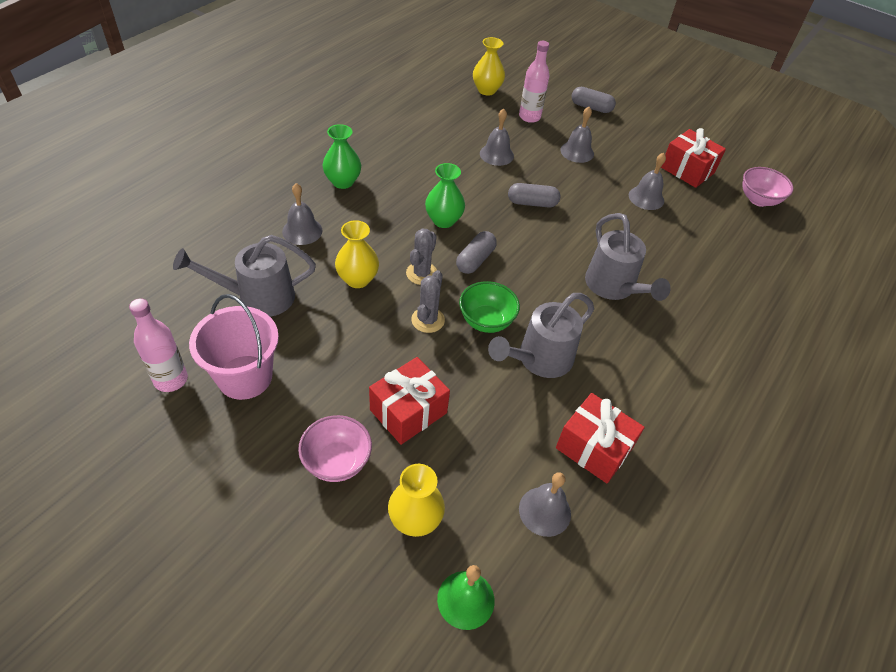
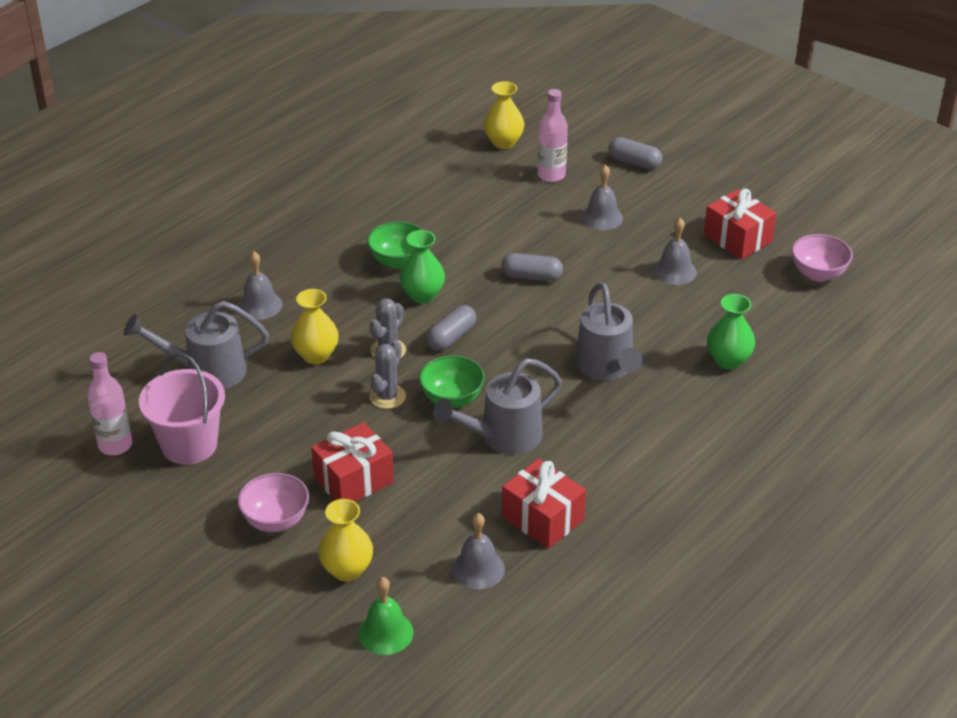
camera: 10 degrees right, 10 degrees down
green vase [322,124,361,189] -> green vase moved to [707,294,755,370]
grey bell [480,109,514,166] -> none
none -> green bowl [367,221,422,268]

